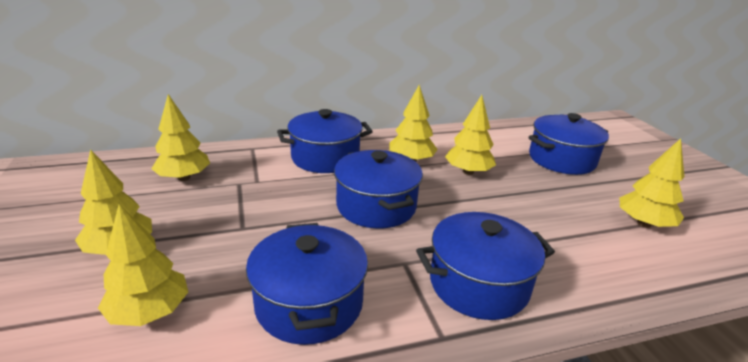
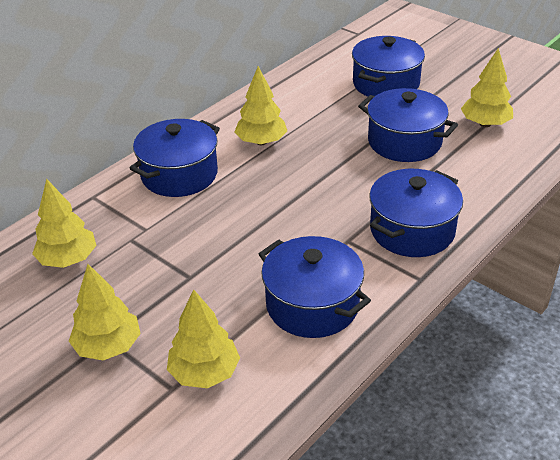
camera: 30 degrees left, 10 degrees up
blue pot [334,150,423,229] -> blue pot moved to [358,88,458,162]
yellow tree [445,95,496,175] -> none

